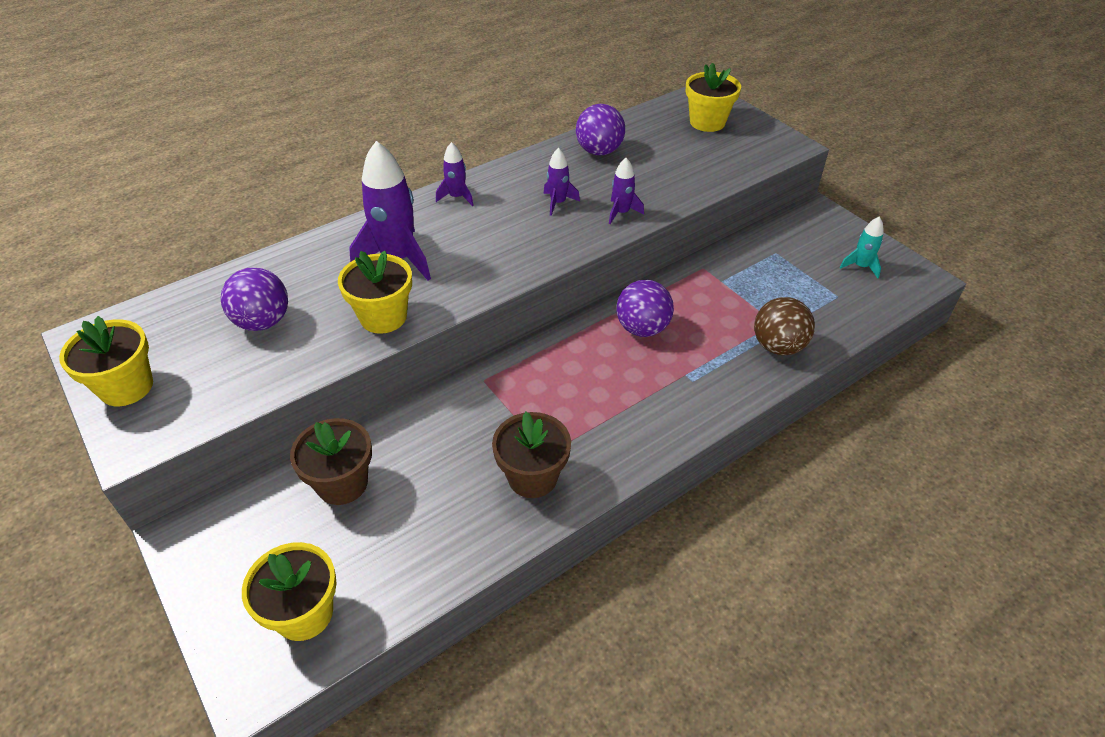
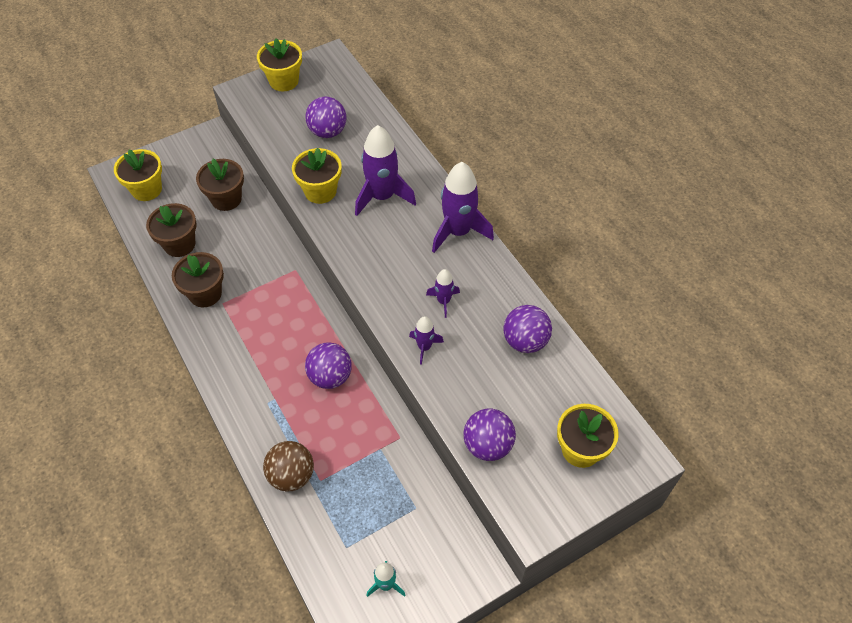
camera: 95 degrees right, 10 degrees up
purple rocket [436,142,473,206] -> purple rocket [432,162,494,253], size x1.96
none -> brown flower pot [146,203,197,257]
none -> purple ball [463,409,516,461]

